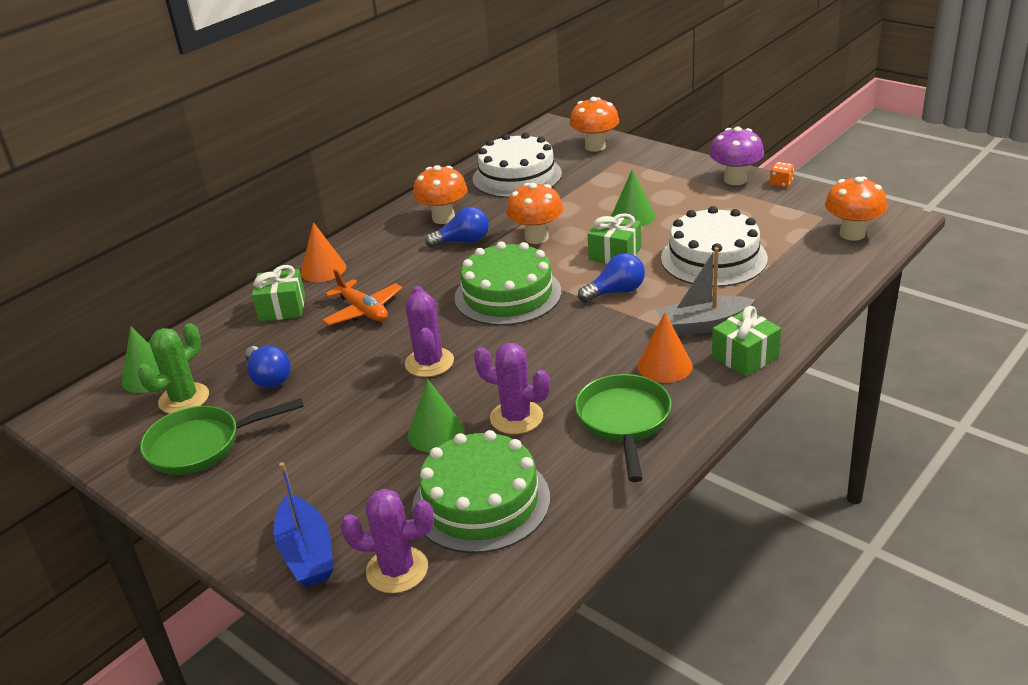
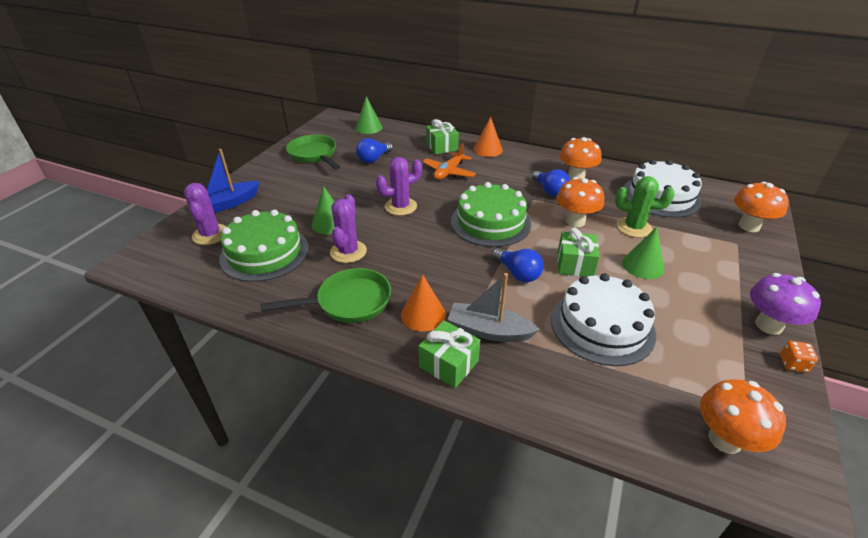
camera: 70 degrees right, 5 degrees up
green cactus [138,323,209,414] -> green cactus moved to [615,176,675,238]
grey boat [656,247,756,336] -> grey boat turned 45 degrees counterclockwise [447,273,540,342]

